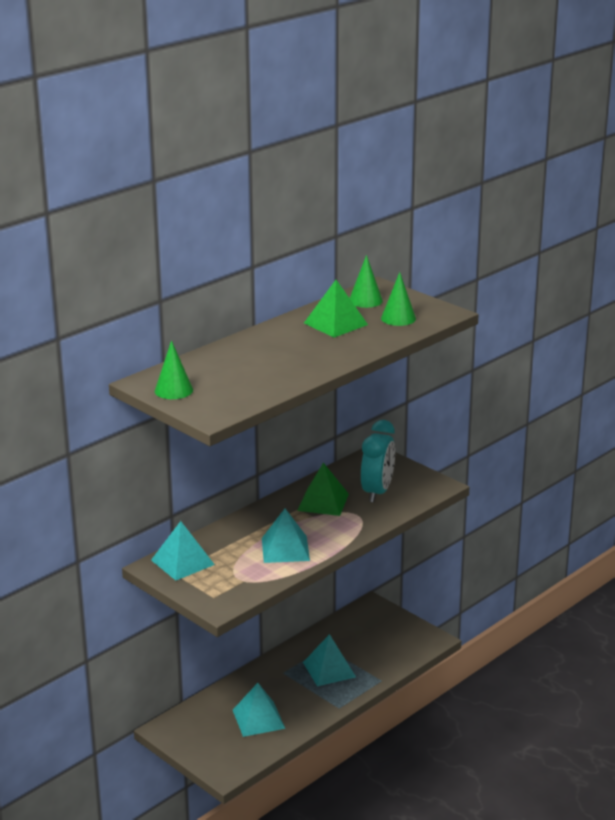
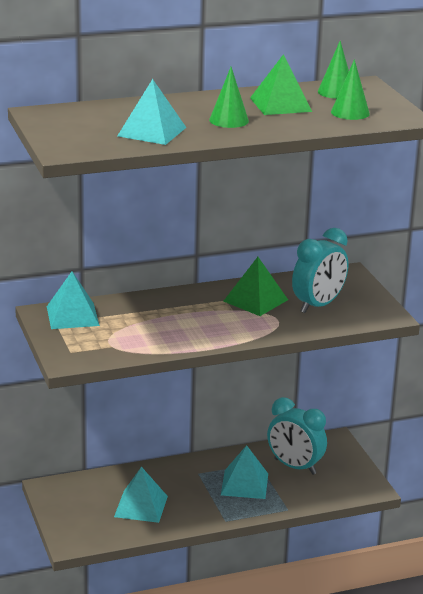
camera: 25 degrees right, 0 degrees up
green cone [155,340,193,399] -> green cone moved to [209,67,249,128]
turquoise pyramid [262,509,310,563] -> turquoise pyramid moved to [118,79,186,145]
none -> turquoise clock [267,397,327,475]

